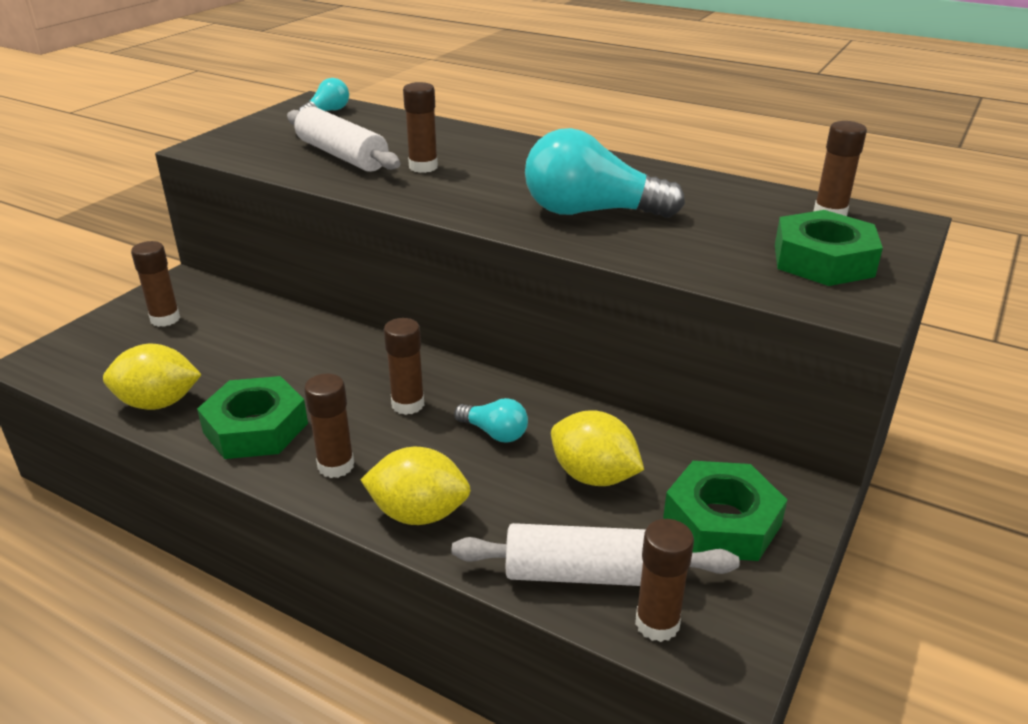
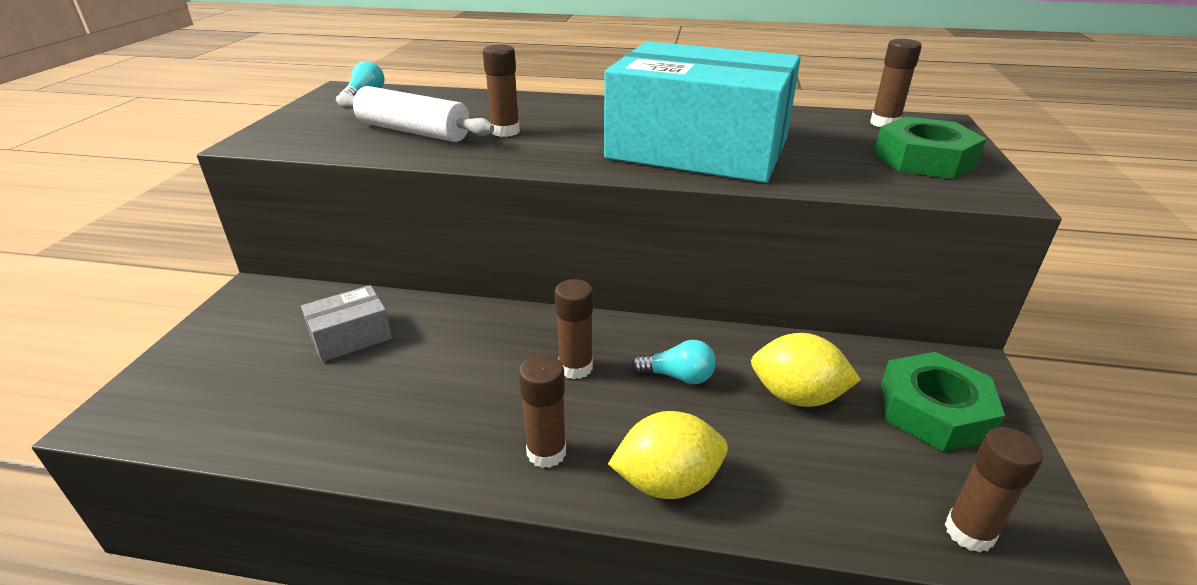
camera: 20 degrees left, 0 degrees up
yellow lemon [103,343,202,410] -> none
brown glue stick [131,241,180,327] -> none
green nut [197,376,308,459] -> none
white rolling pin [452,523,740,586] -> none
turquoise light bulb [525,128,685,218] -> turquoise box [604,42,801,183]
none -> grey box [301,285,392,362]

